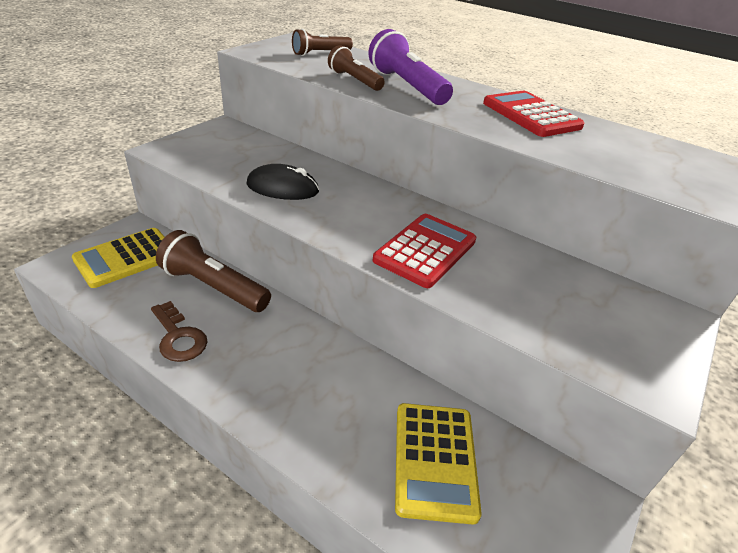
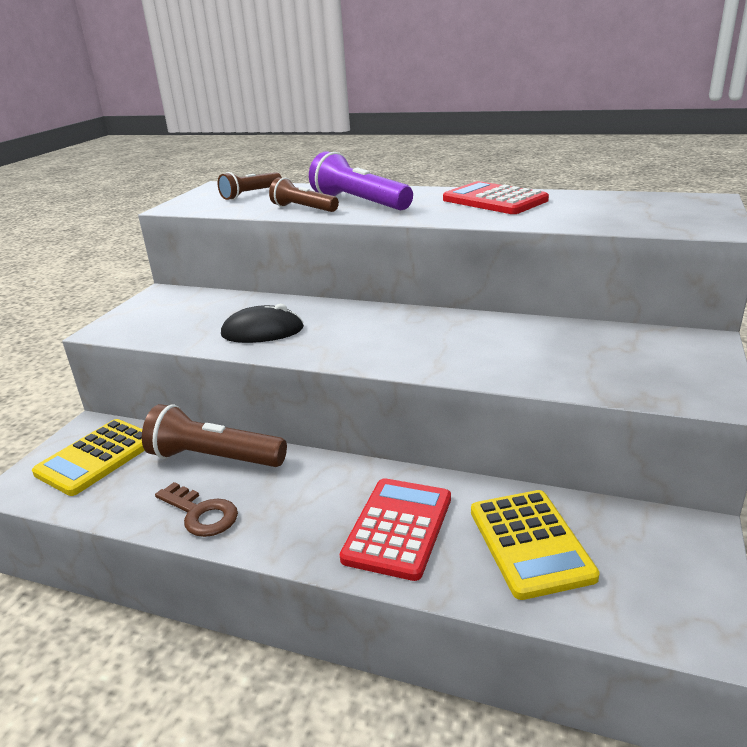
camera: 10 degrees left, 10 degrees down
red calculator [373,214,476,288] -> red calculator moved to [340,478,451,581]

